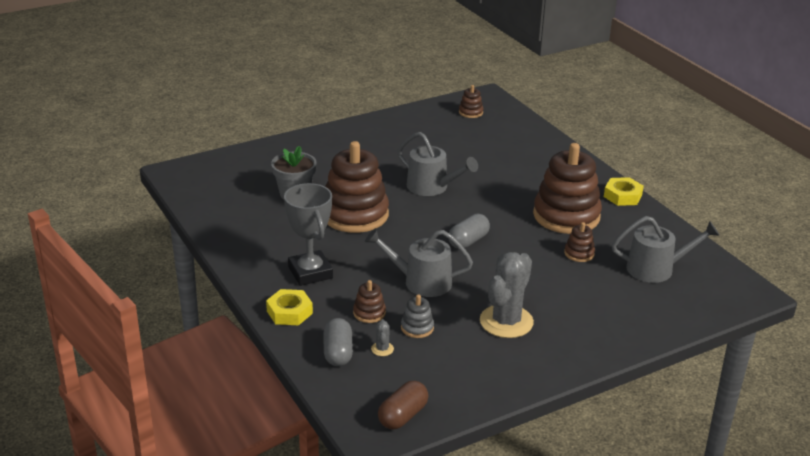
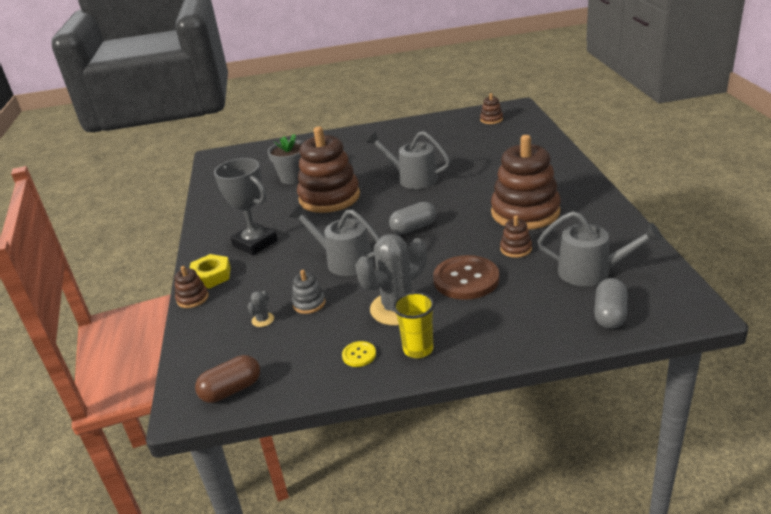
camera: 25 degrees right, 0 degrees up
grey trophy [284,183,333,286] -> grey trophy turned 45 degrees counterclockwise [214,158,277,255]
grey capsule [324,318,353,366] -> grey capsule moved to [594,278,627,329]
brown stacking toy [353,280,386,323] -> brown stacking toy moved to [174,266,209,308]
grey watering can [397,132,478,196] -> grey watering can turned 150 degrees clockwise [366,131,450,189]
yellow nut [604,177,644,206] -> none
none -> yellow button [342,341,376,367]
none -> yellow cup [393,292,435,358]
none -> brown button [433,255,499,300]

